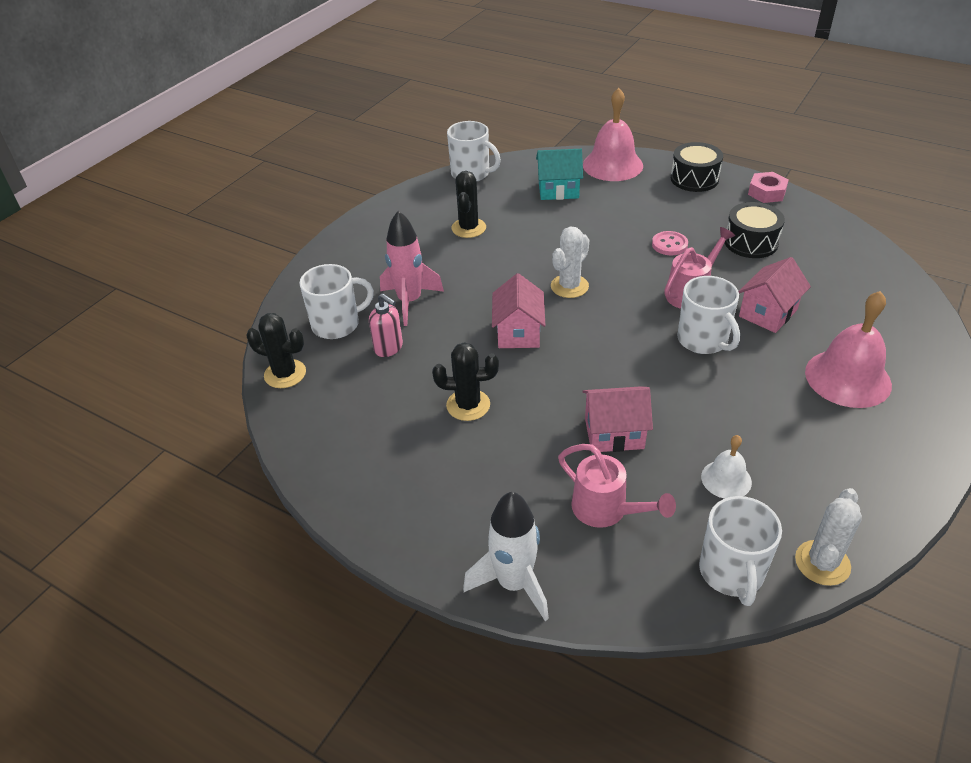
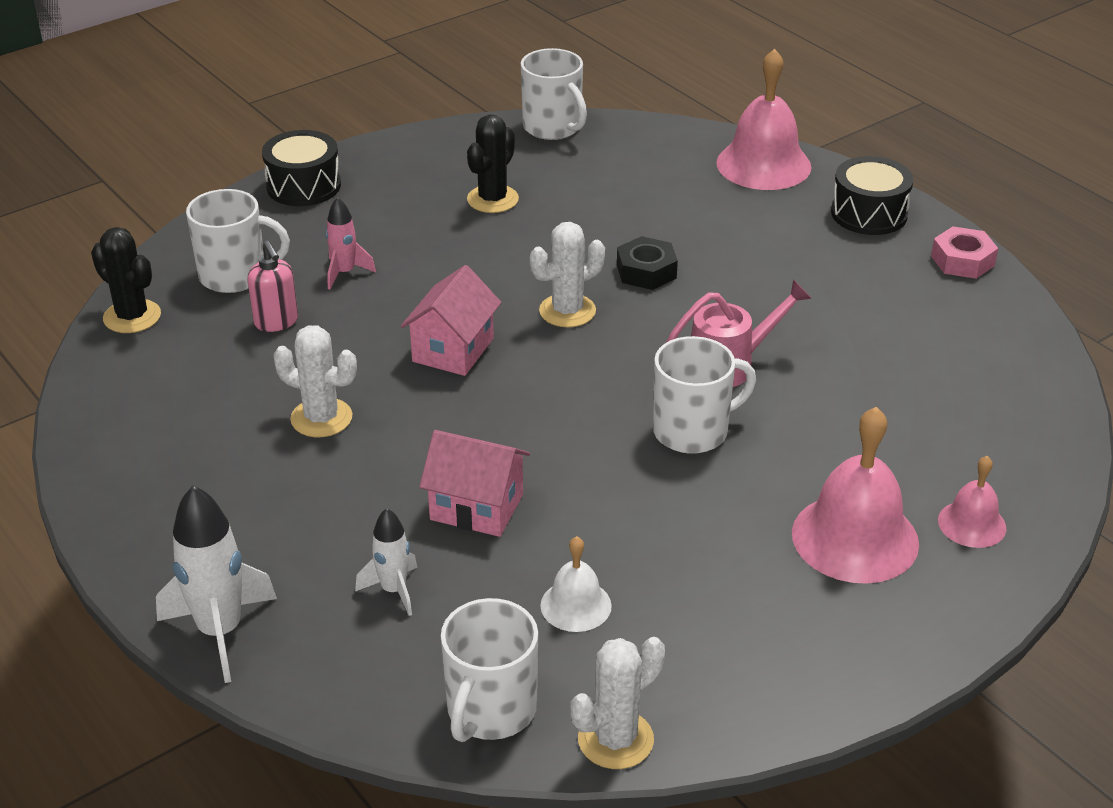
camera: 20 degrees right, 5 degrees down
pink rocket [380,211,444,326] -> pink rocket [326,197,376,290], size x0.58
black cactus [432,342,499,421] -> white cactus [273,325,357,437]
turquoise house [536,149,583,200] -> none
pink watering can [558,444,676,528] -> white rocket [355,508,417,616]
pink button [652,231,688,256] -> none
white mug [677,276,740,354] -> white mug turned 105 degrees counterclockwise [653,336,756,454]
black drum [725,202,785,258] -> black drum moved to [262,130,341,206]
pink house [738,257,811,333] -> none
none -> black nut [617,236,678,290]
none -> pink bell [938,456,1007,548]

